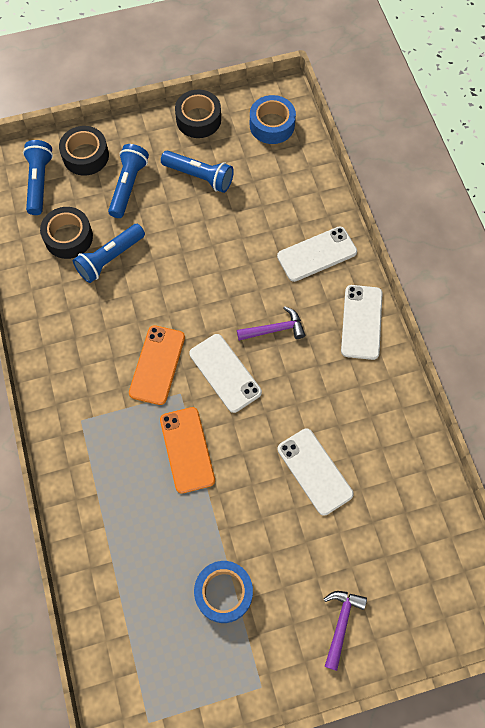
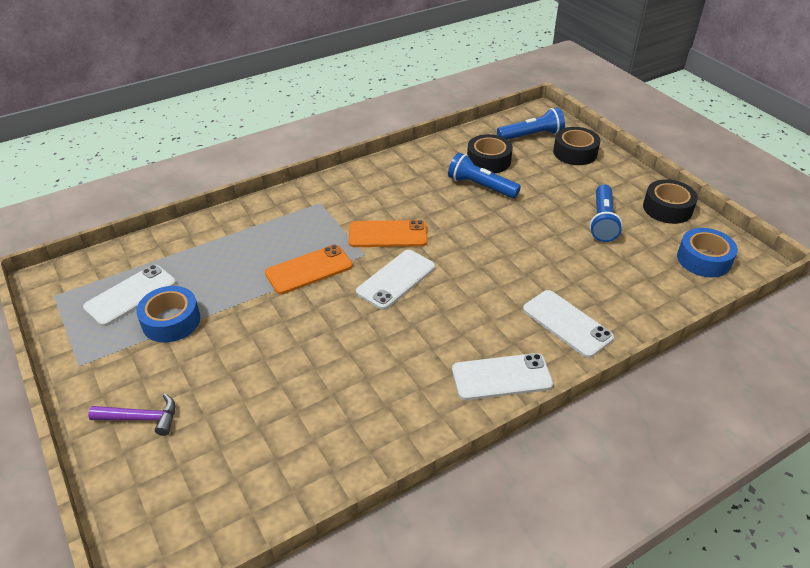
camera: 75 degrees right, 25 degrees down
blue flashlight [108,144,149,218] -> none
purple hammer [237,306,305,341] -> none
white phone [278,428,354,516] -> white phone moved to [83,264,176,326]

